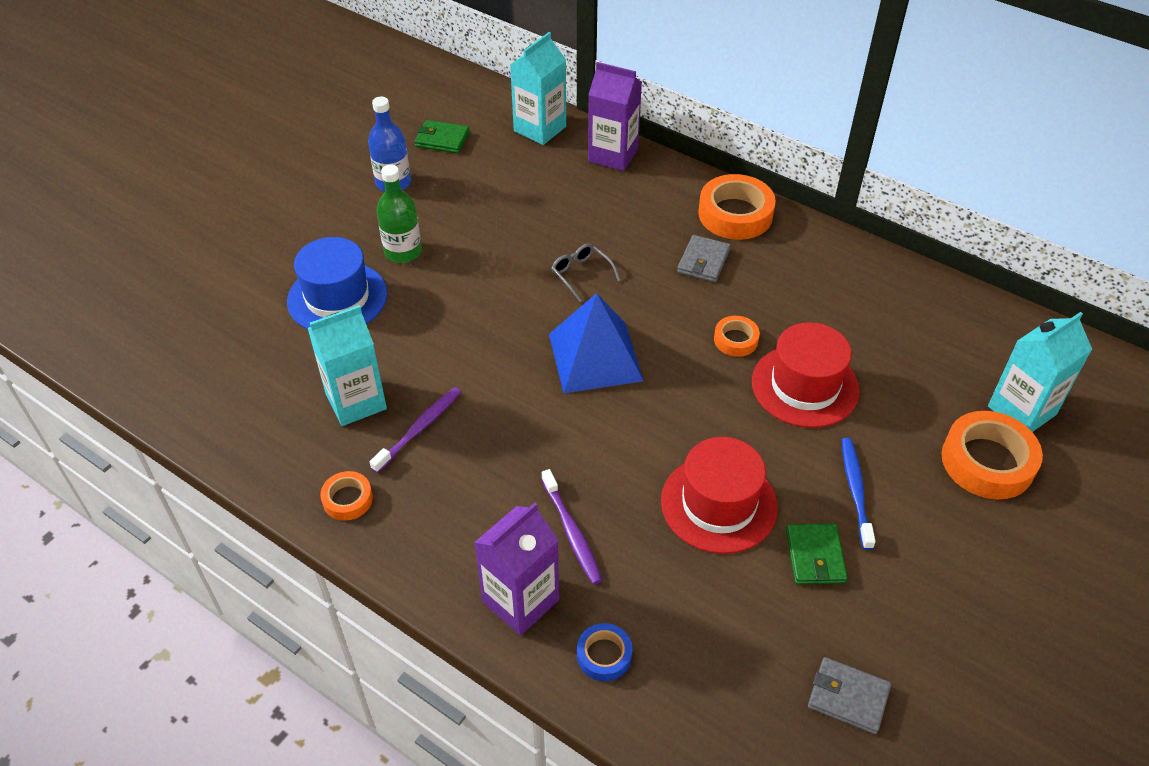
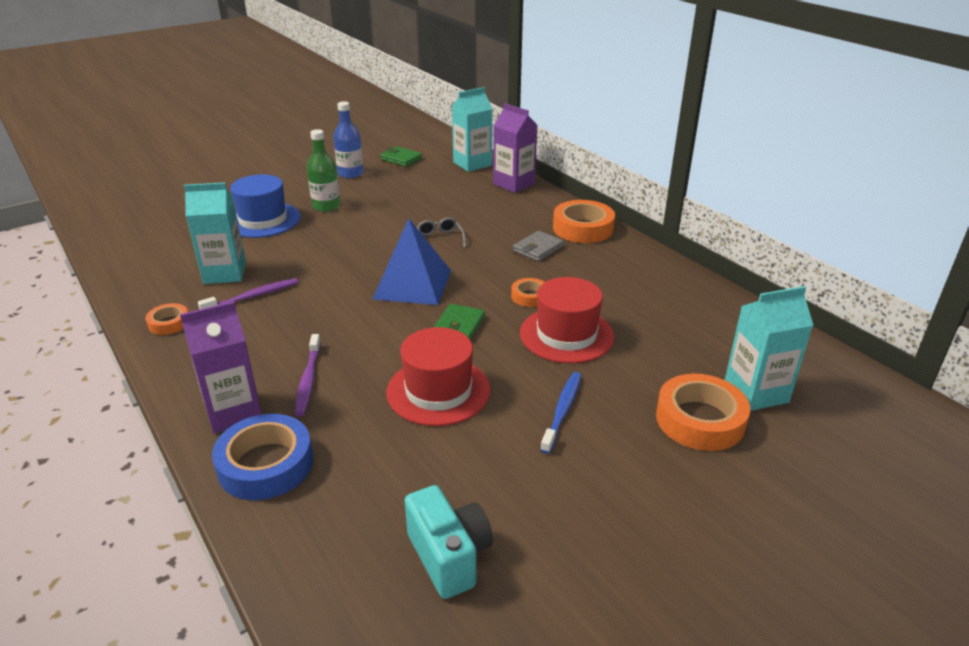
camera: 20 degrees right, 15 degrees down
blue tape [577,623,632,681] -> blue tape [212,414,313,500], size x1.87
green wallet [786,524,848,584] -> green wallet moved to [433,304,485,340]
grey wallet [808,657,891,735] -> turquoise camera [405,485,493,599]

